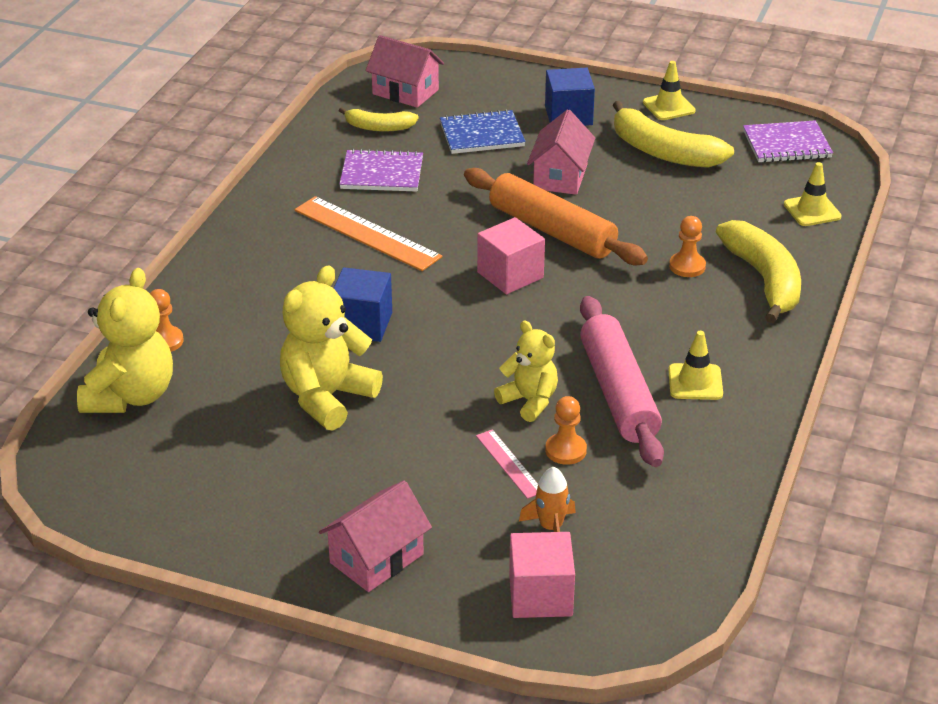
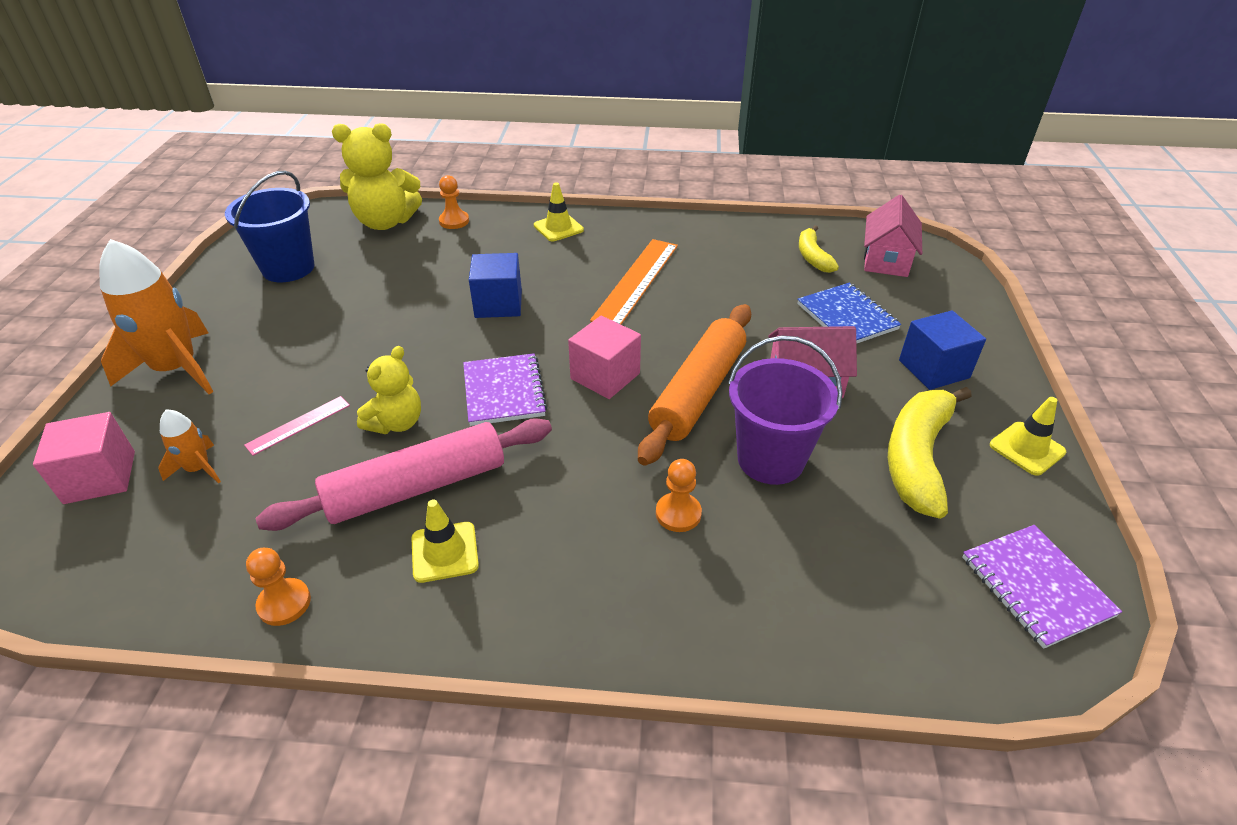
camera: 75 degrees right, 5 degrees up
yellow teddy bear [280,266,383,431] -> none
pink house [319,481,432,592] -> orange rocket [99,239,214,394]
purple notebook [339,149,423,192] -> purple notebook moved to [463,353,547,426]
orange pawn [545,396,587,465] -> orange pawn moved to [246,548,311,626]
yellow banana [716,220,801,323] -> none
yellow traffic cone [784,162,842,226] -> yellow traffic cone moved to [534,182,584,241]
none -> blue bucket [225,171,315,282]
none -> purple bucket [728,335,843,485]

